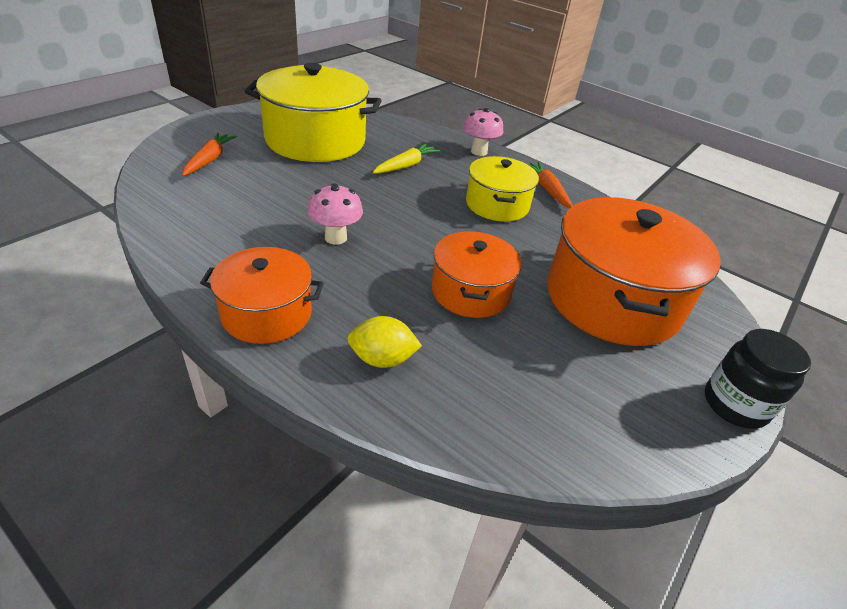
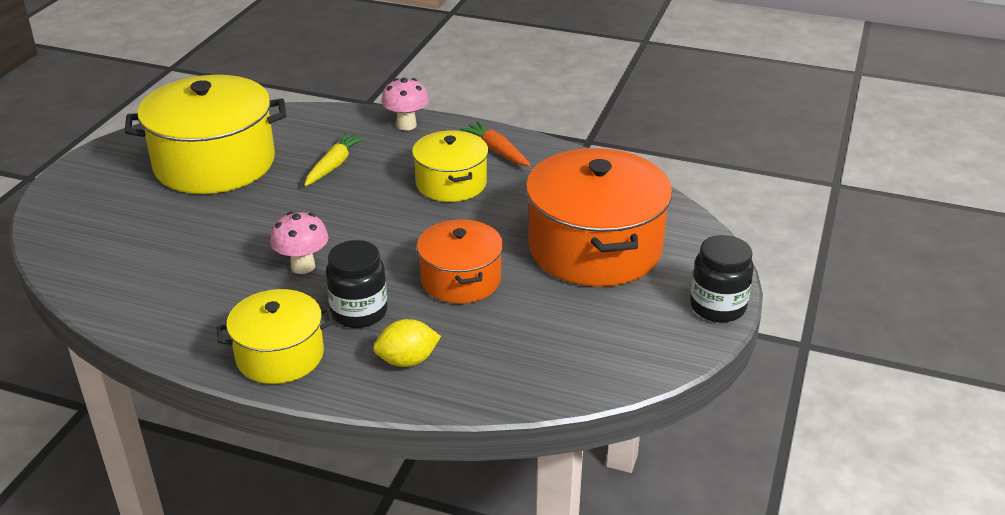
camera: 15 degrees left, 5 degrees down
orange carrot [182,133,237,176] -> none
orange pot [200,247,324,344] -> yellow pot [217,289,333,384]
none -> black jar [326,240,388,328]

